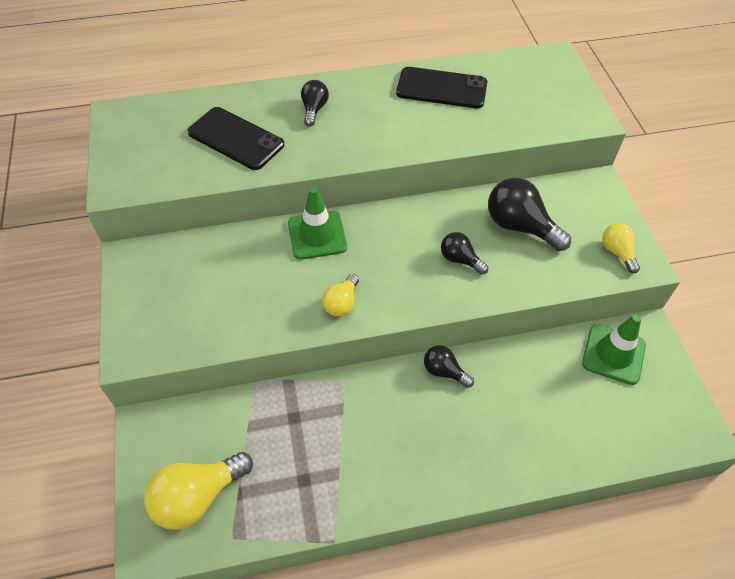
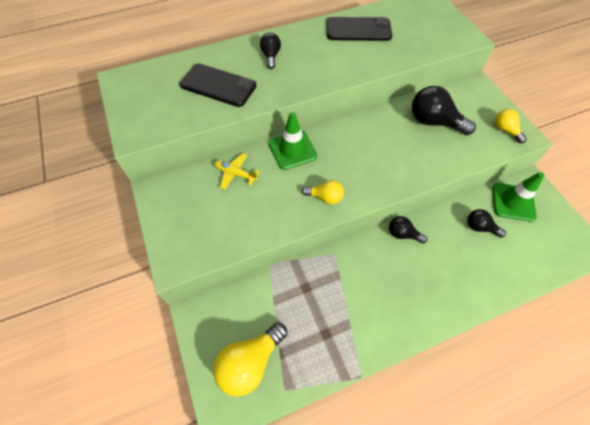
camera: 10 degrees left, 5 degrees up
yellow light bulb [322,274,359,316] -> yellow light bulb turned 90 degrees counterclockwise [302,180,344,204]
black light bulb [441,232,488,274] -> black light bulb moved to [467,209,506,238]
none -> yellow plane [214,153,260,190]

